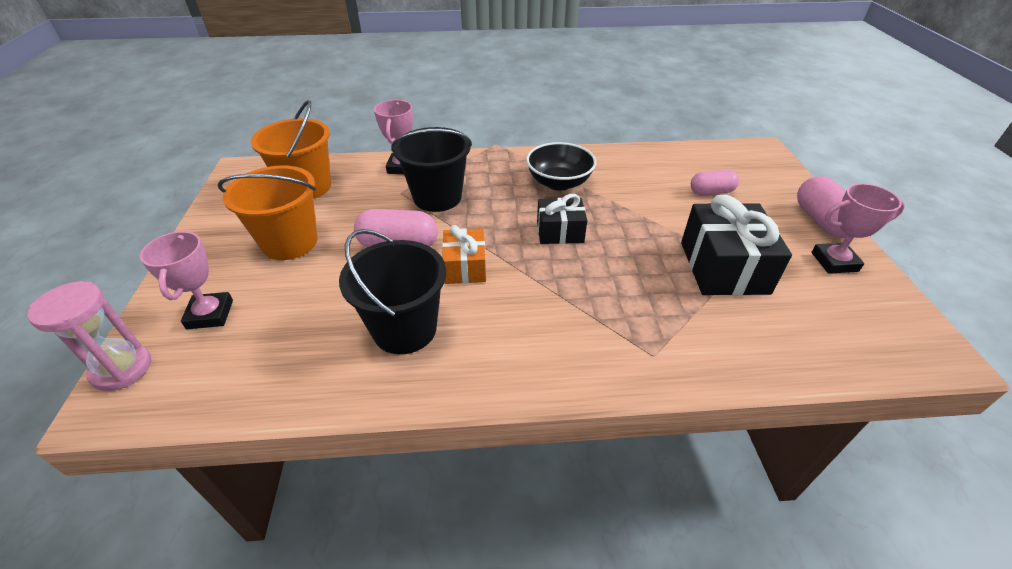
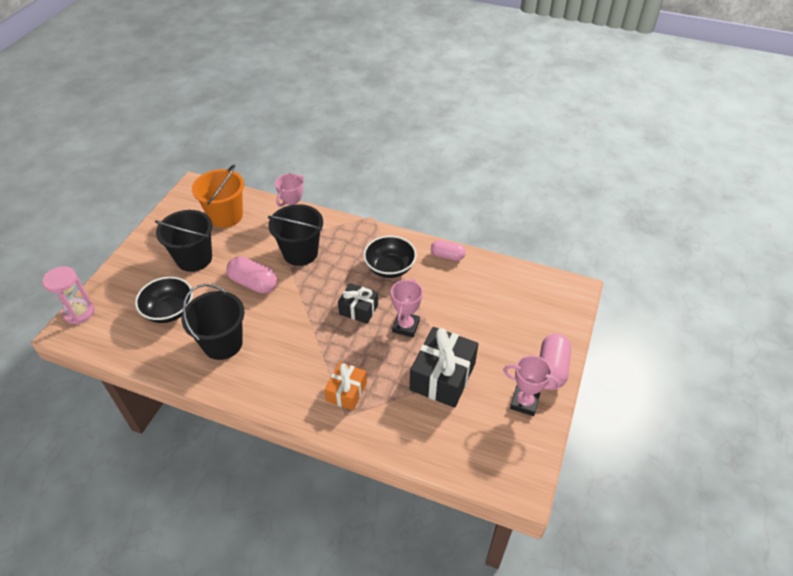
camera: 25 degrees right, 5 degrees up
pink trophy [140,230,233,329] -> pink trophy moved to [391,278,423,337]
orange bucket [218,165,318,260] -> black bucket [155,210,213,272]
orange gift [442,225,486,284] -> orange gift moved to [325,362,367,410]
pink capsule [691,170,739,195] -> pink capsule moved to [431,240,466,261]
none -> black bowl [135,277,193,323]

